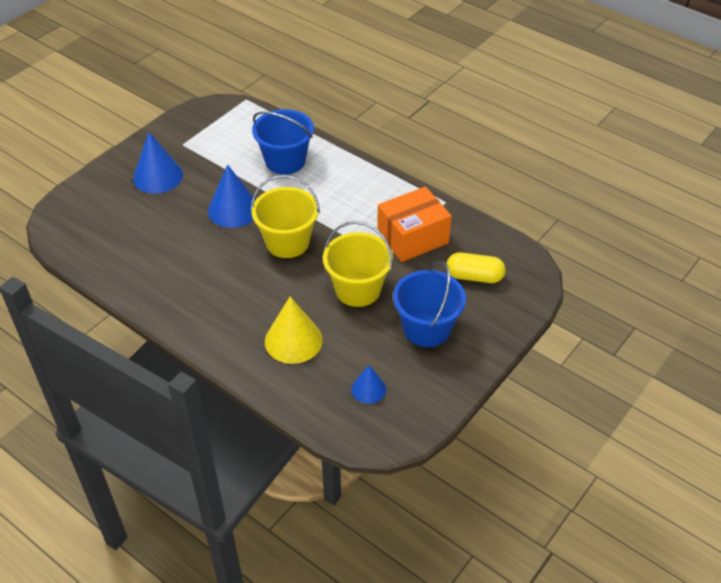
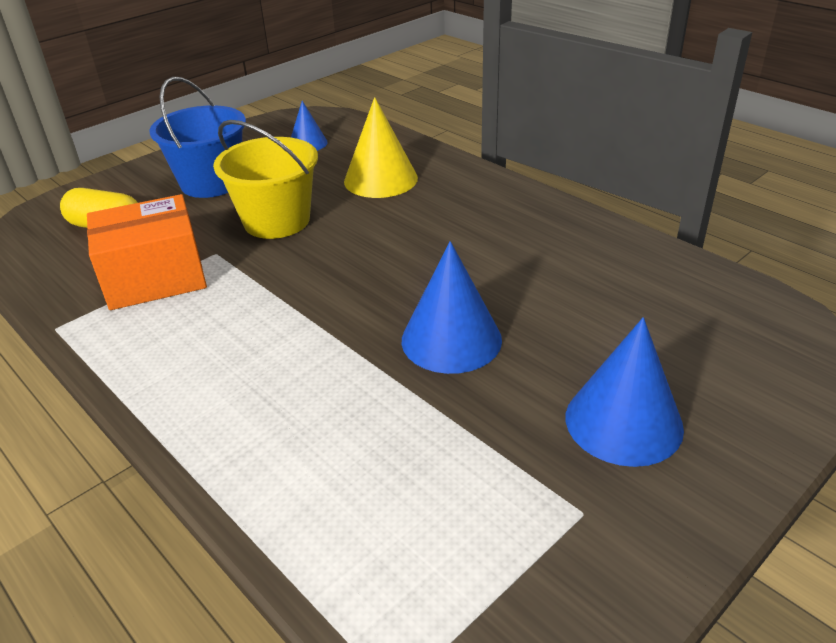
camera: 170 degrees left, 10 degrees down
yellow bucket [251,175,320,258] -> none
blue bucket [252,109,314,175] -> none

